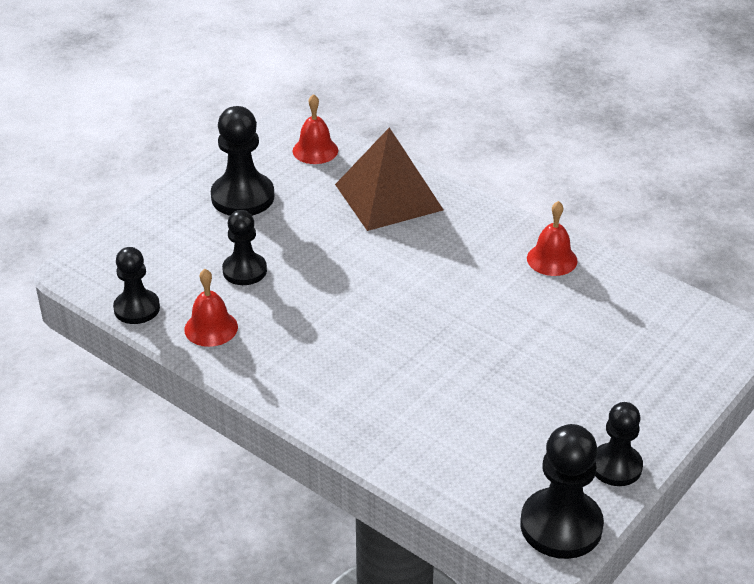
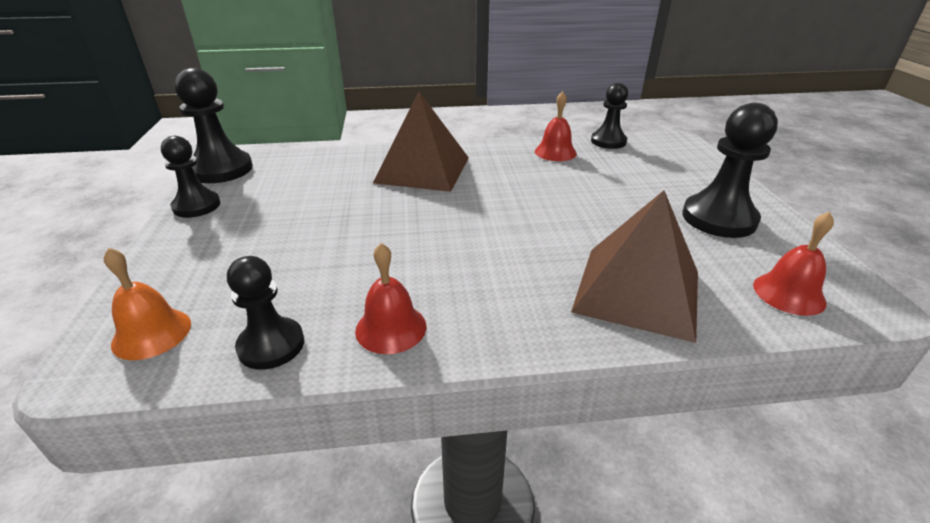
camera: 135 degrees right, 5 degrees down
black pawn [222,210,267,285] -> black pawn moved to [227,256,304,370]
none -> orange bell [104,248,191,360]
none -> brown pyramid [373,91,469,192]

